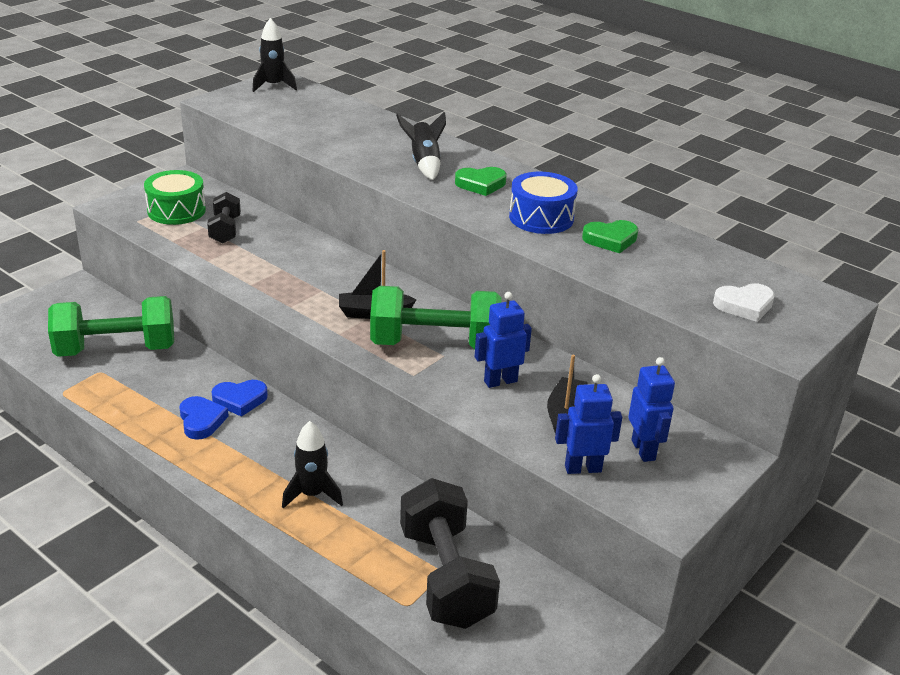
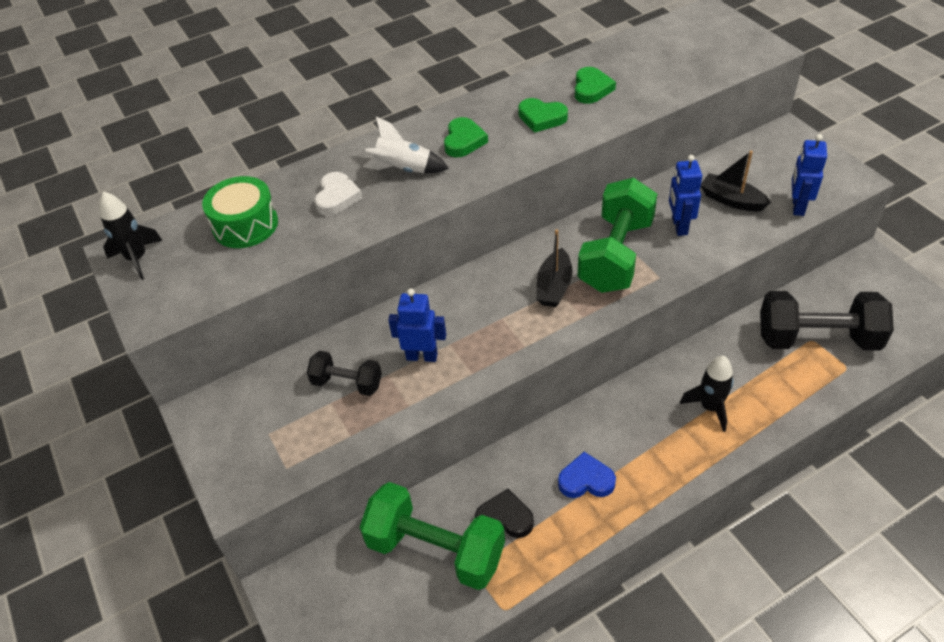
camera: 65 degrees left, 15 degrees up
green dumbbell [48,296,174,357] -> green dumbbell turned 75 degrees counterclockwise [360,482,505,590]
green drum [144,170,206,225] -> green drum moved to [202,176,278,248]
blue heart [212,380,268,417] -> none
black rocket [396,112,446,180] -> white rocket [363,117,449,173]
blue drum [509,172,578,234] -> green heart [518,98,568,133]
blue robot [628,357,675,462] -> blue robot moved to [388,289,446,362]
white heart [713,283,775,322] -> white heart moved to [315,172,362,216]
none -> black heart [475,489,534,538]

